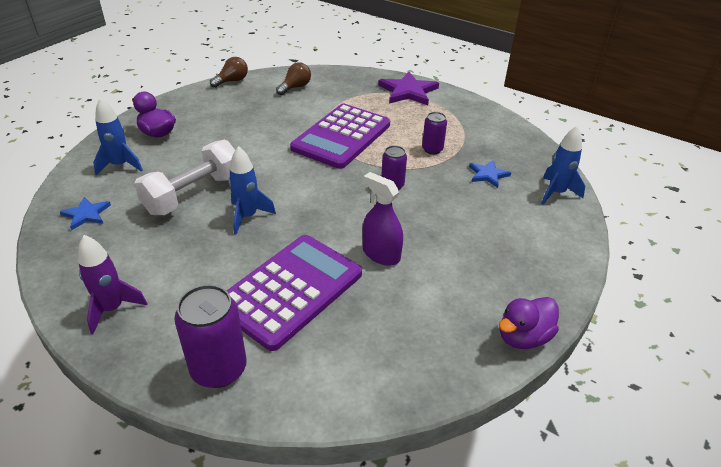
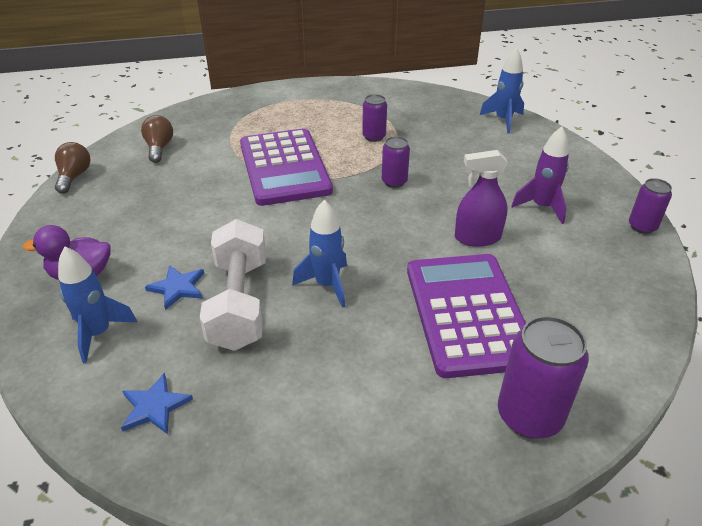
camera: 45 degrees left, 0 degrees up
purple rocket [78,235,147,334] -> purple rocket moved to [511,127,569,224]
purple star [378,72,439,105] -> none
blue star [469,160,511,188] -> blue star moved to [145,265,204,310]
purple duck [499,297,559,349] -> purple can [629,178,672,234]

